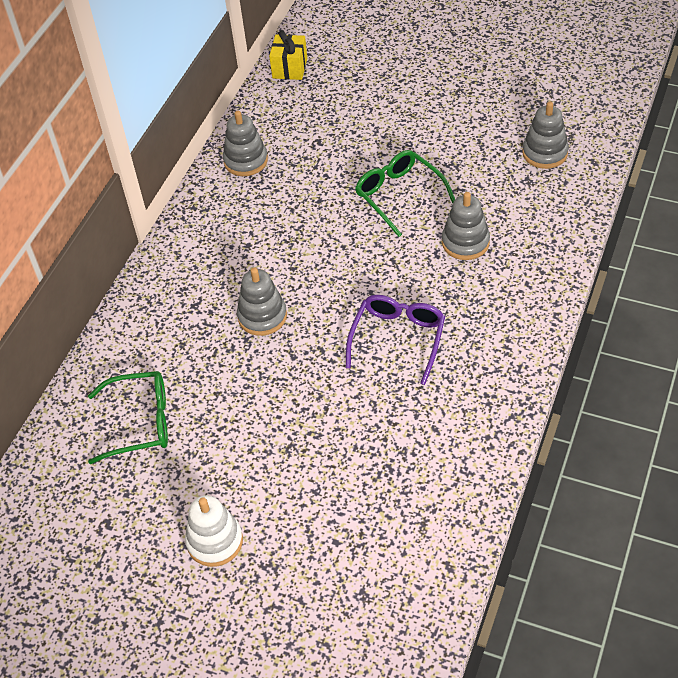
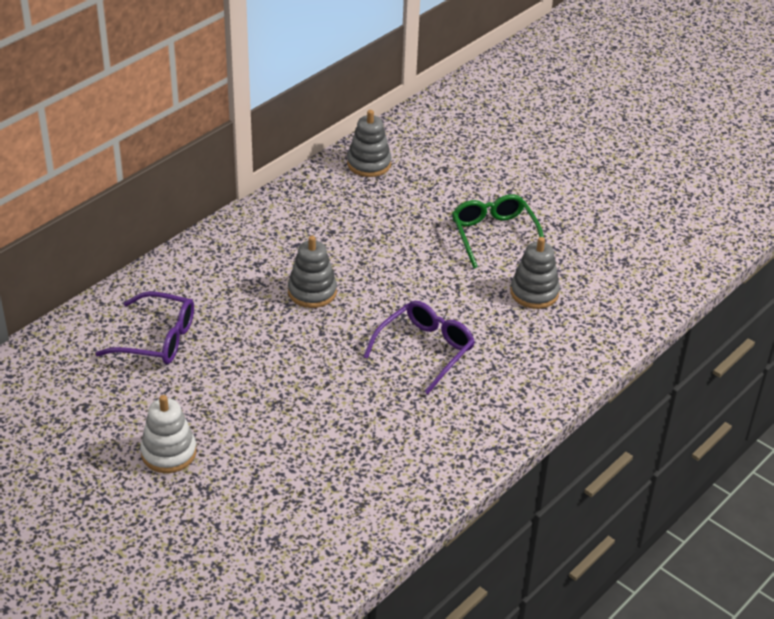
camera: 15 degrees right, 10 degrees down
green glasses [88,371,168,464] -> purple glasses [95,291,194,364]
yellow gift [269,30,307,80] -> none
grey stacking toy [522,101,569,169] -> none

